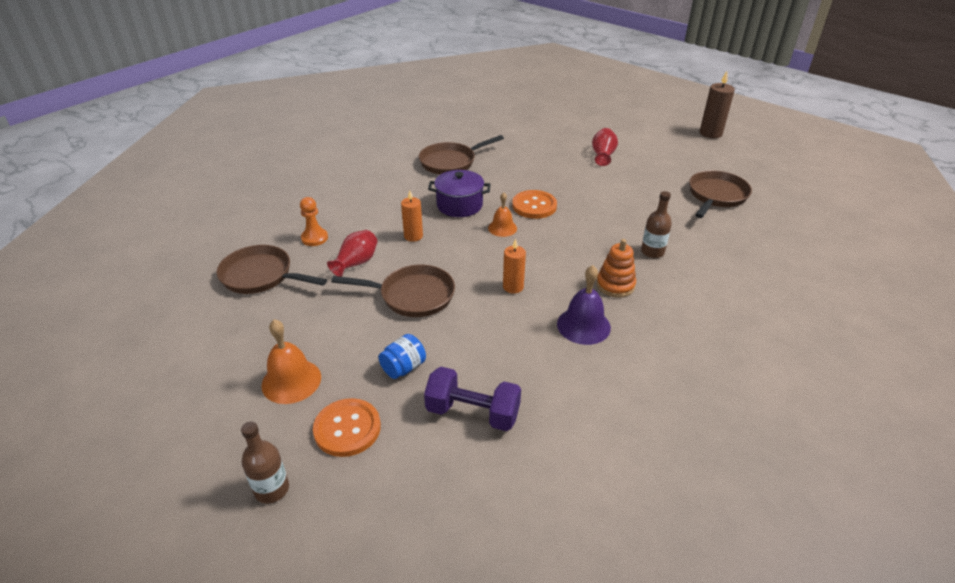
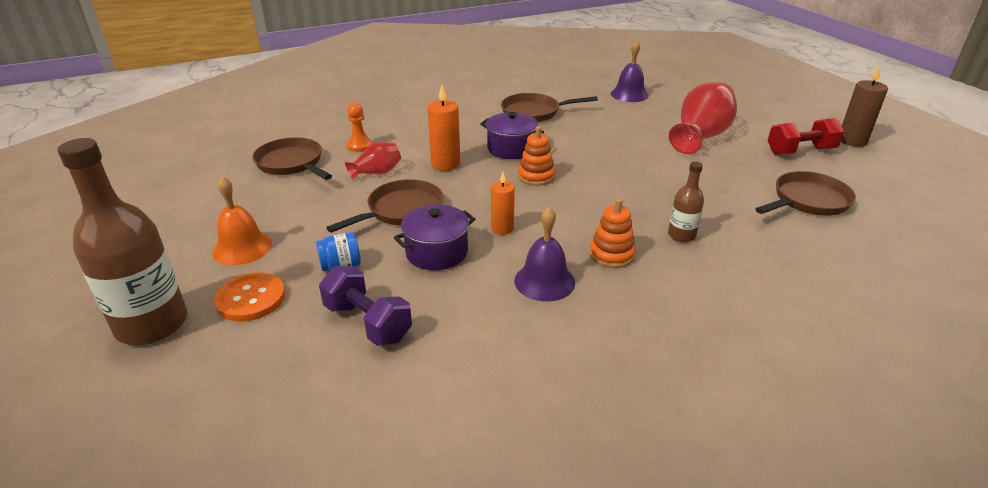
camera: 25 degrees right, 5 degrees down
brown bottle [241,421,289,504] -> brown bottle [57,138,187,345], size x2.05
brown pan [331,265,455,317] -> brown pan turned 75 degrees counterclockwise [326,179,444,233]
orange candle [401,191,423,242] -> orange candle [428,85,460,171], size x1.50
orange bell [488,192,517,237] -> orange stacking toy [518,126,555,186]
orange button [512,190,557,219] -> none
red vase [592,128,618,166] -> red vase [669,82,737,154], size x1.83
none -> purple pot [394,205,475,270]
none -> purple bell [611,40,649,102]
none -> red dumbbell [768,118,844,155]

